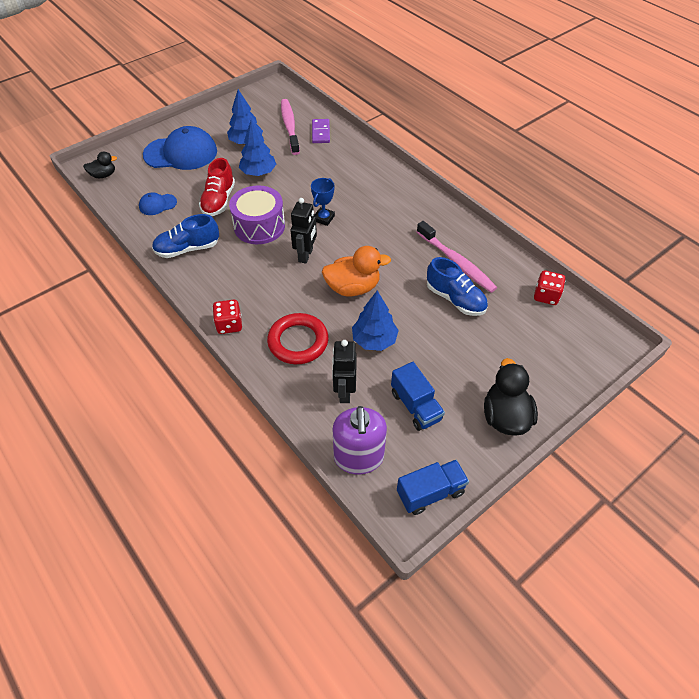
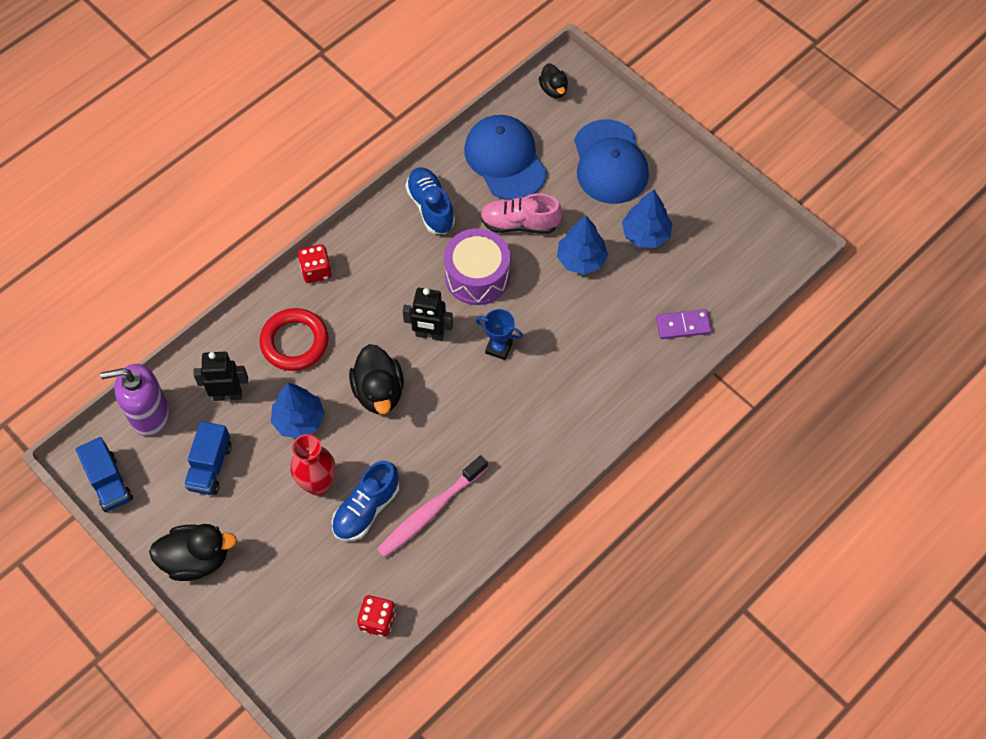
camera: 85 degrees right, 10 degrees up
blue cap [139,192,177,215] -> blue cap [464,115,547,200], size x2.09
red shoe [199,158,235,216] -> pink shoe [480,193,562,234]
pink toothbrush [281,99,300,155] -> none
orange duck [322,246,391,297] -> black duck [349,344,404,414]
blue truck [391,362,445,431] -> blue truck turned 45 degrees counterclockwise [184,421,232,495]
none -> red vase [291,434,335,496]

